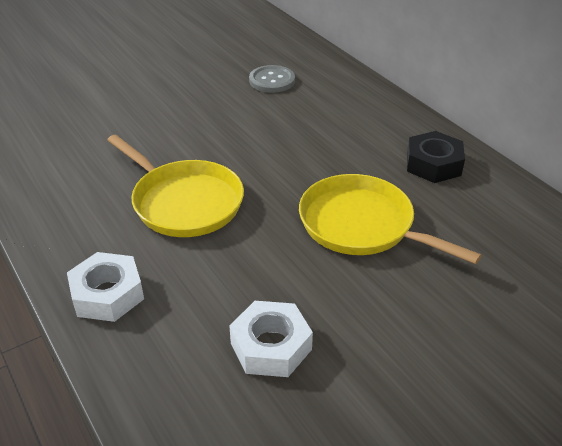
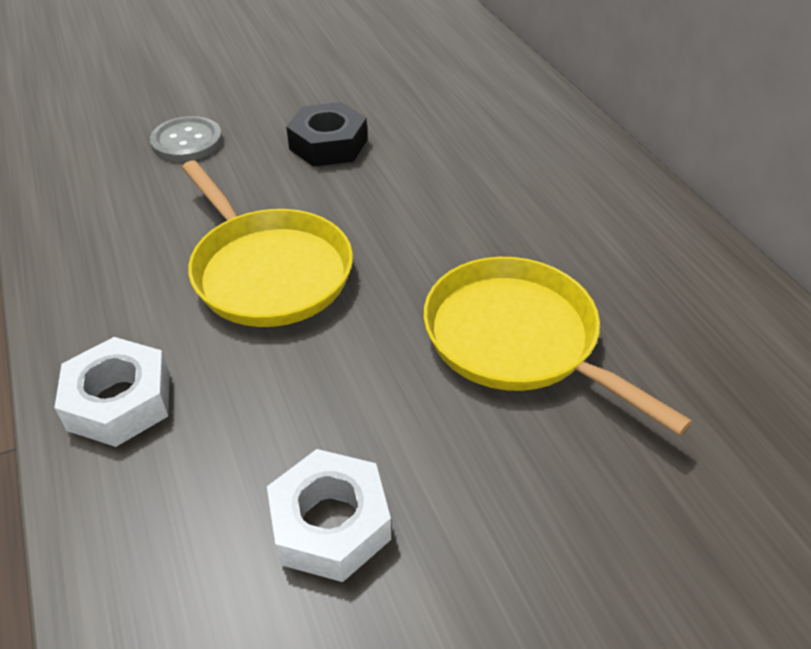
camera: 10 degrees right, 5 degrees up
grey button [249,65,295,93] -> grey button moved to [150,116,222,162]
black nut [407,131,465,183] -> black nut moved to [286,102,367,167]

